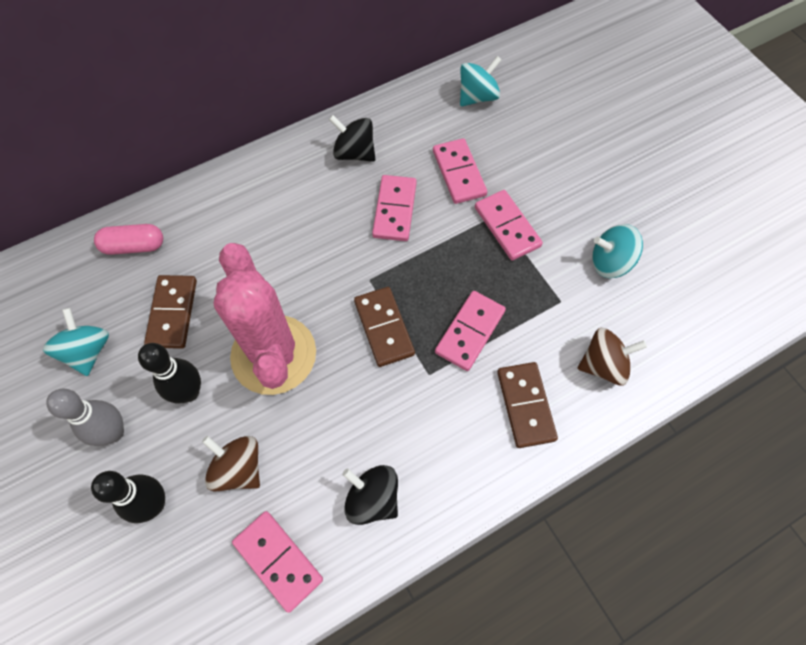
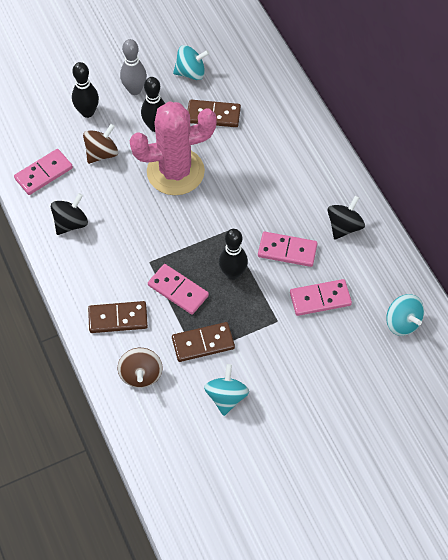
camera: 95 degrees right, 5 degrees down
pink capsule [94,224,163,255] -> none
brown domino [354,287,415,367] -> brown domino moved to [172,322,235,362]
pink domino [475,190,543,260] -> none
none -> black bowling pin [219,229,248,280]

